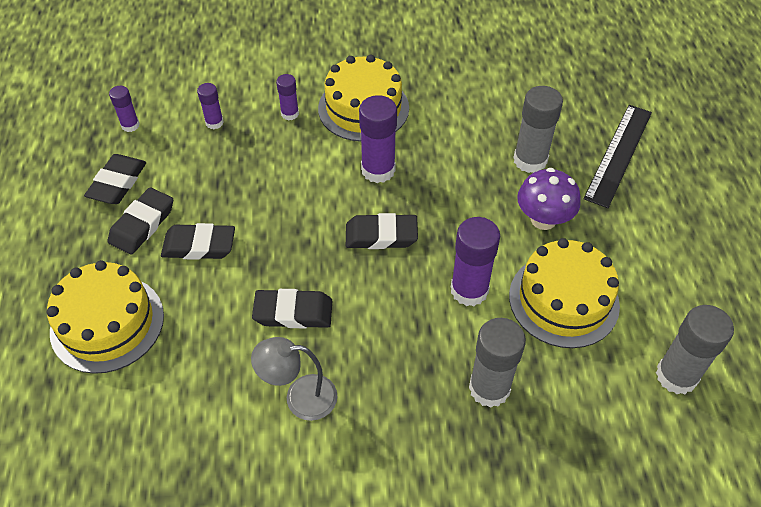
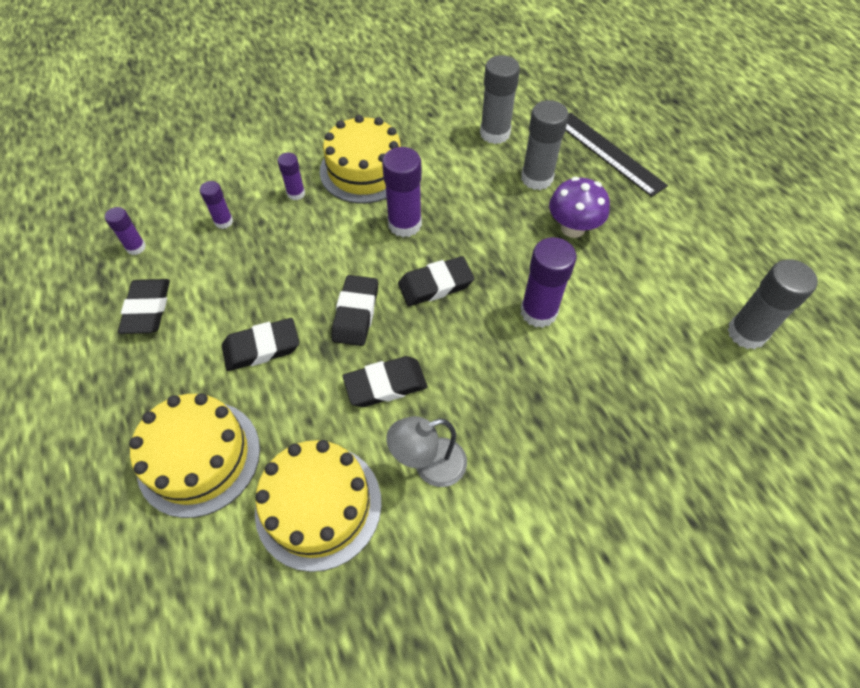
camera: 20 degrees left, 5 degrees up
black eraser [108,187,173,255] -> black eraser moved to [332,275,378,346]
grey glue stick [469,318,526,408] -> grey glue stick moved to [480,55,520,144]
yellow cake [509,238,620,348] -> yellow cake moved to [255,440,382,572]
black ruler [583,105,652,208] -> black ruler turned 45 degrees counterclockwise [565,113,668,197]

